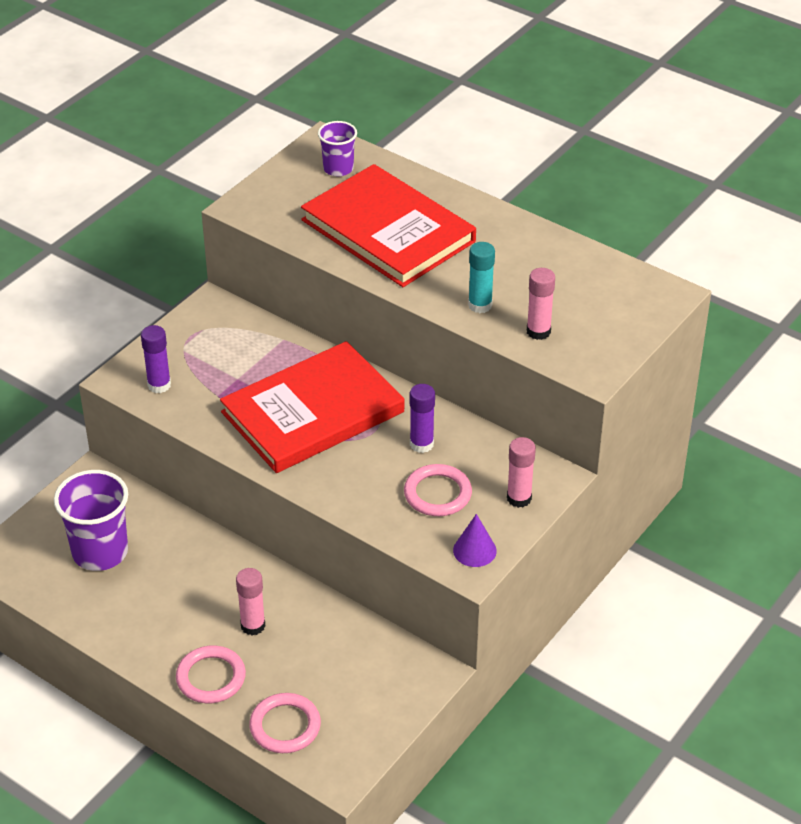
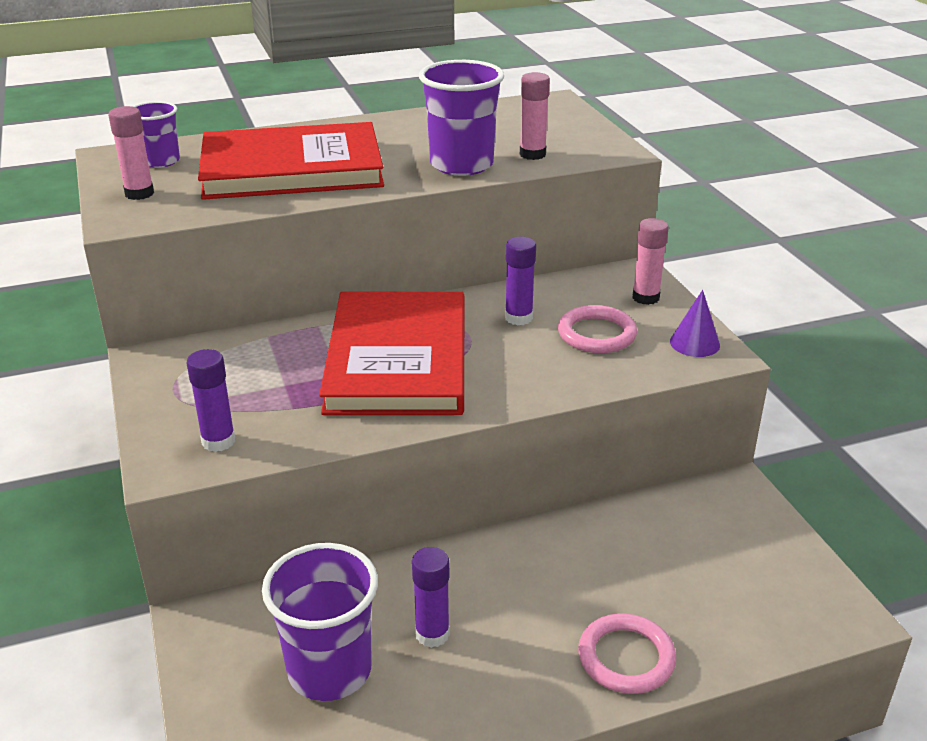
camera: 55 degrees left, 10 degrees down
pink glue stick [236,568,265,635] -> pink glue stick moved to [108,106,154,200]
pink ring [249,693,321,753] -> none
turquoise glue stick [468,242,495,313] -> purple cup [419,60,504,176]
none -> purple glue stick [412,547,450,648]

